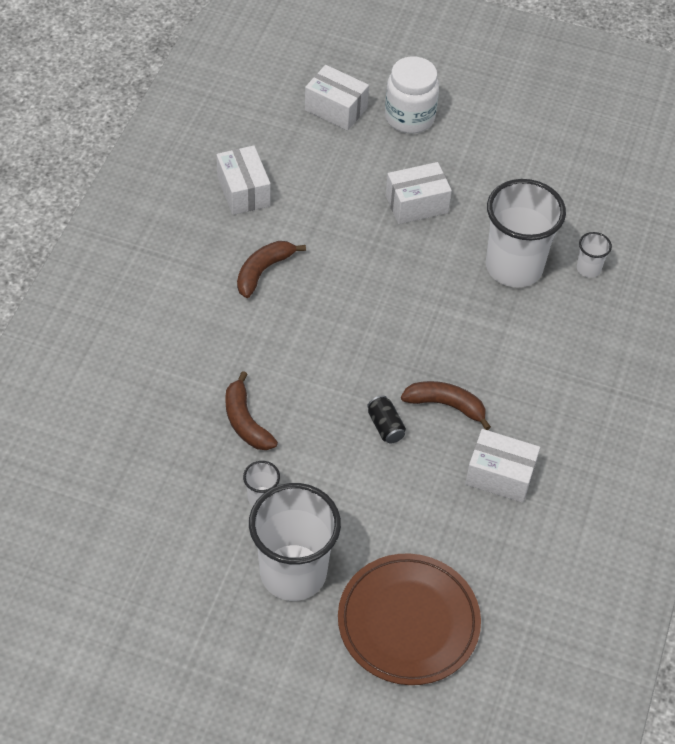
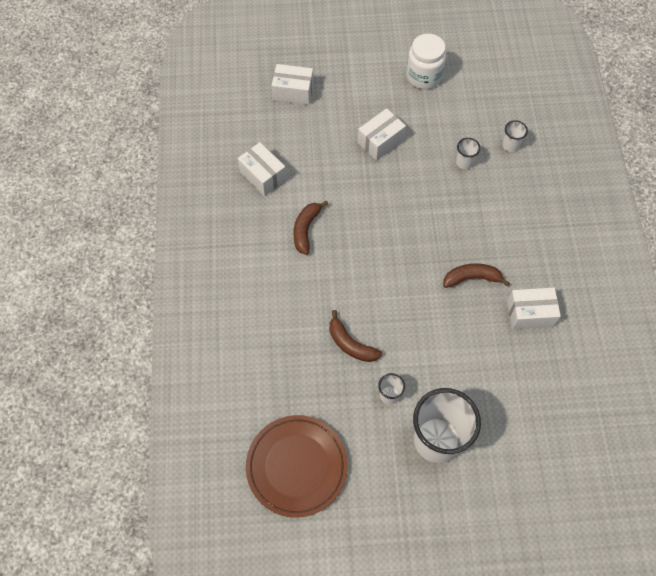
camera: 20 degrees left, 10 degrees up
brown plate [338,554,481,685] -> brown plate moved to [246,415,348,518]
black can [367,395,406,444] -> none
white jar [385,56,439,134] -> white jar moved to [406,34,446,89]
white cup [486,179,566,287] -> white cup [456,138,480,169], size x0.43

